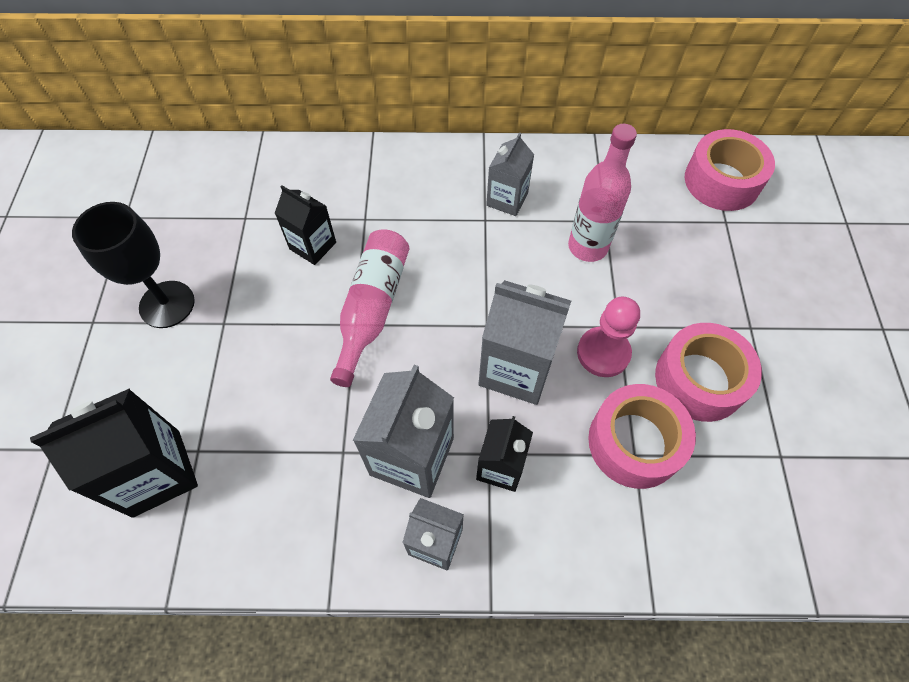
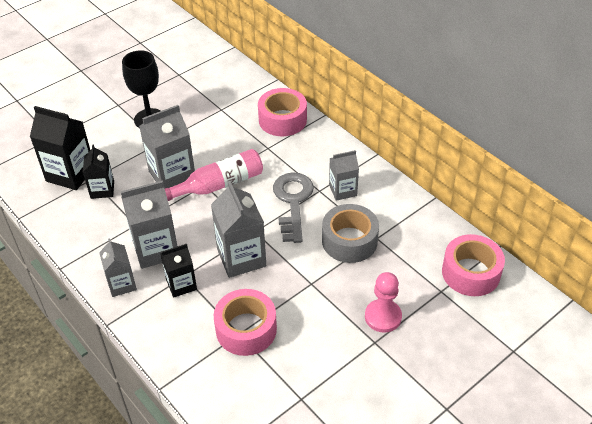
camera: 50 degrees right, 15 degrees down
black carton [275,185,336,265] -> black carton moved to [83,145,114,199]
pink bottle [568,124,637,262] -> grey tape [322,204,379,263]
pink pawn [577,297,640,377] -> pink pawn moved to [365,272,402,333]
pink tape [655,323,762,422] -> pink tape moved to [258,88,307,136]
none -> grey carton [139,105,195,189]
none -> grey key [273,172,314,243]

